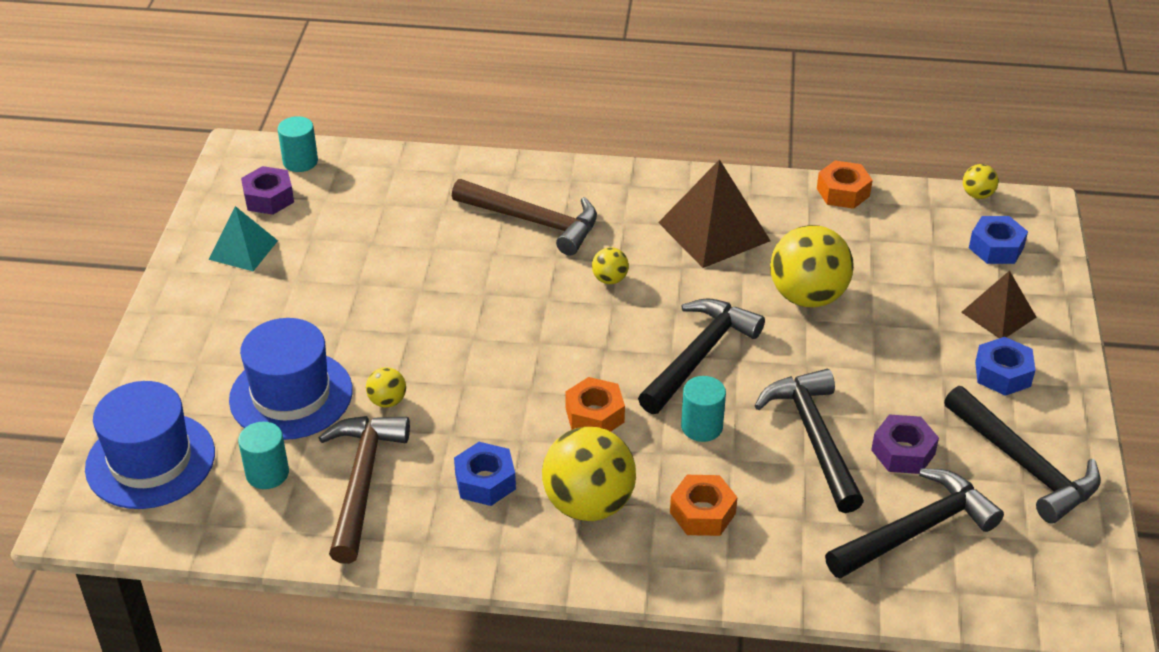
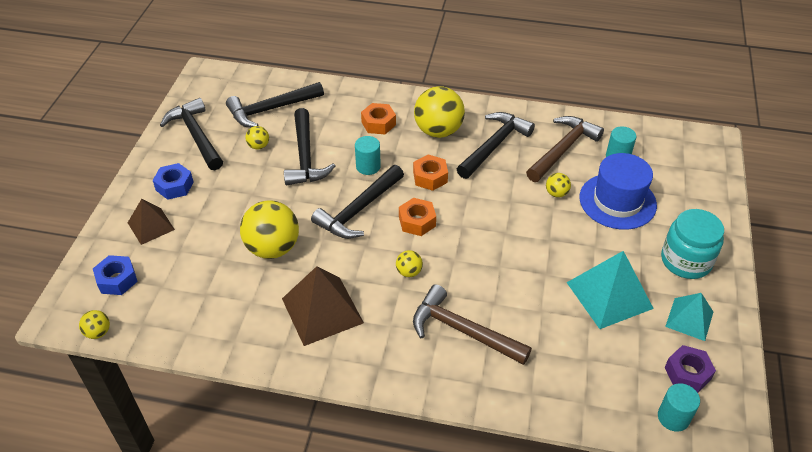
camera: 175 degrees left, 5 degrees up
blue hat [85,381,215,509] -> none
brown hammer [318,416,410,564] -> brown hammer turned 150 degrees counterclockwise [526,116,604,182]
blue nut [454,442,516,506] -> black hammer [457,112,535,179]
orange nut [817,161,873,209] -> orange nut moved to [399,198,436,236]
purple nut [871,414,939,474] -> yellow ball [246,126,269,150]
none -> turquoise pyramid [566,251,654,329]
none -> turquoise jar [661,209,724,279]

